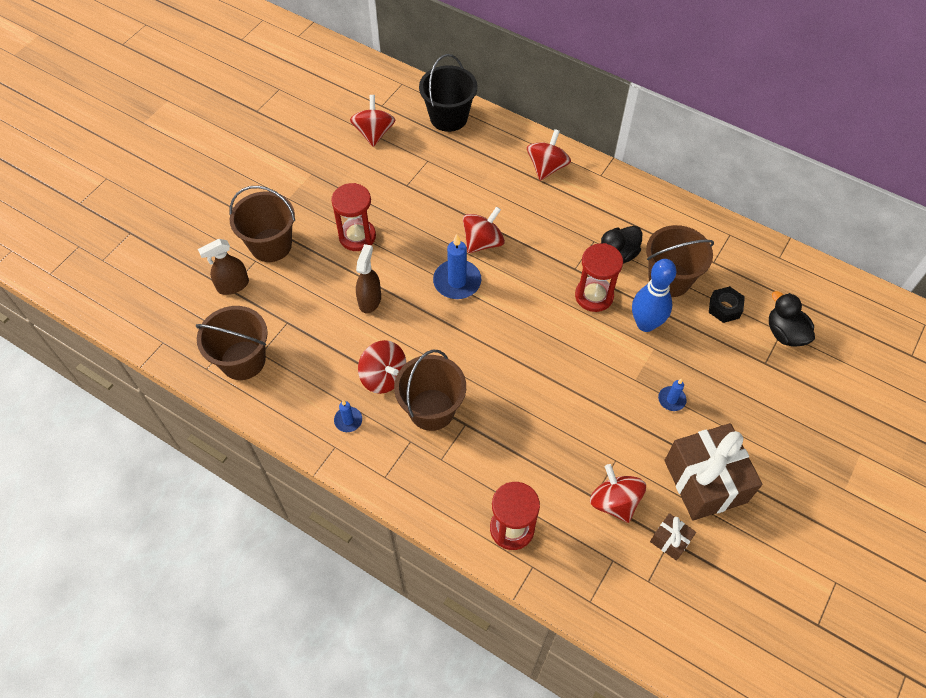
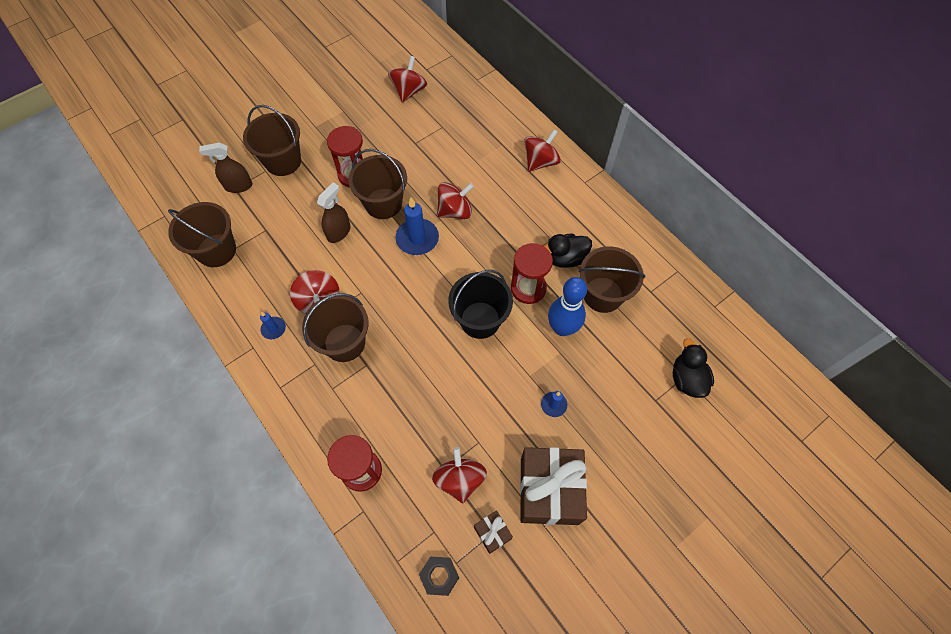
camera: 20 degrees right, 5 degrees up
black bucket [419,54,477,132] -> black bucket moved to [449,270,513,339]
black nut [709,286,745,323] -> black nut moved to [419,557,459,596]
none -> brown bucket [348,149,407,219]

